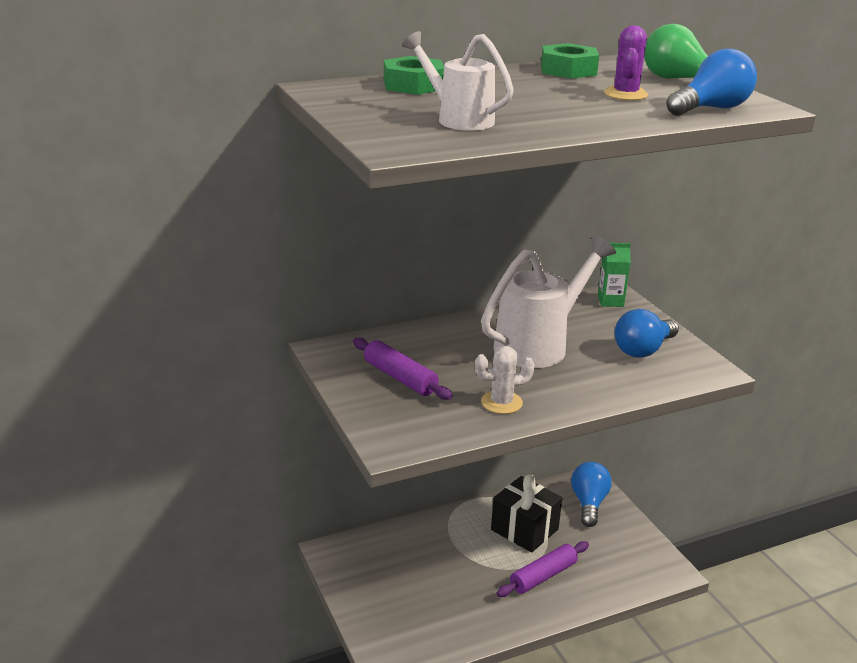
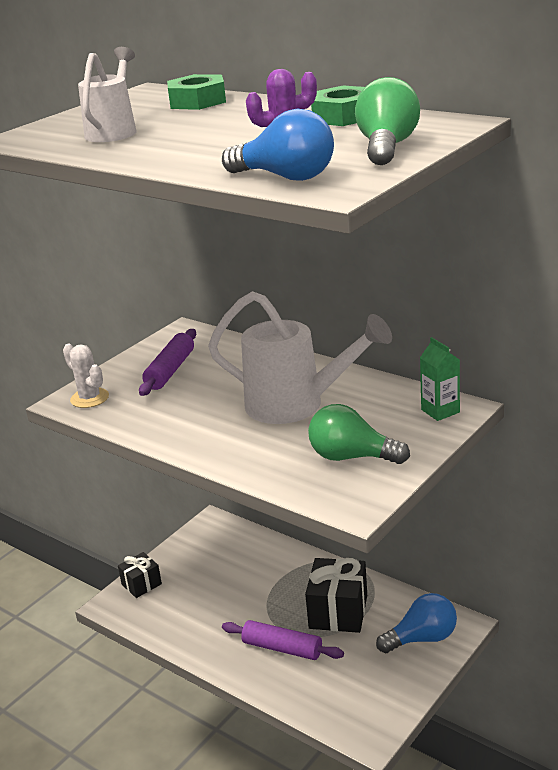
camera: 65 degrees right, 0 degrees up
white cactus [475,346,535,414] -> white cactus moved to [63,343,109,408]
blue light bulb [615,309,679,358] -> green light bulb [308,404,410,464]
none -> black gift [118,552,162,598]

